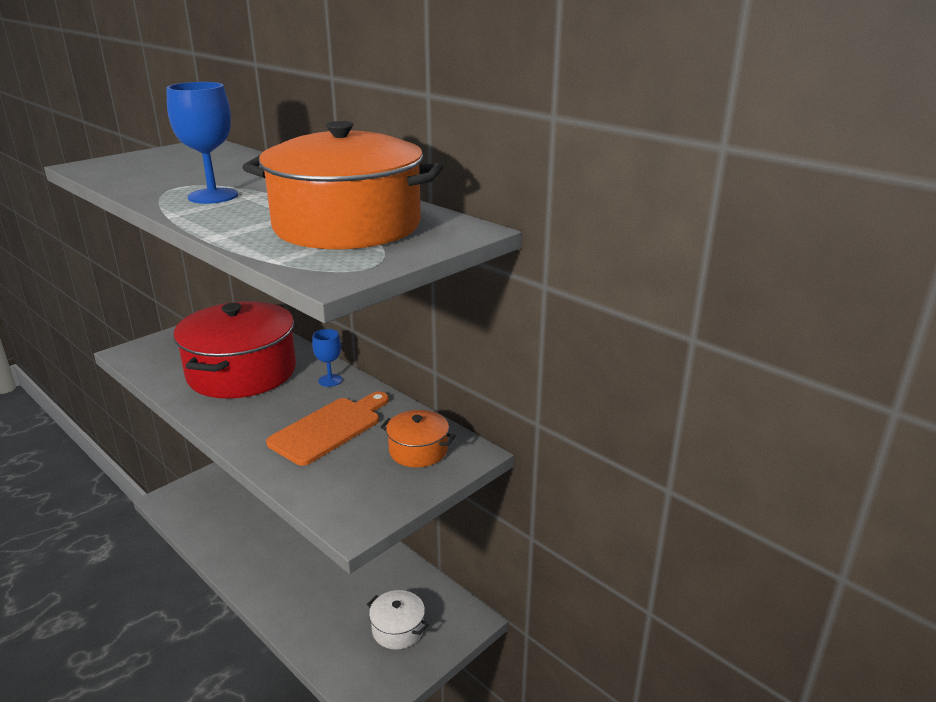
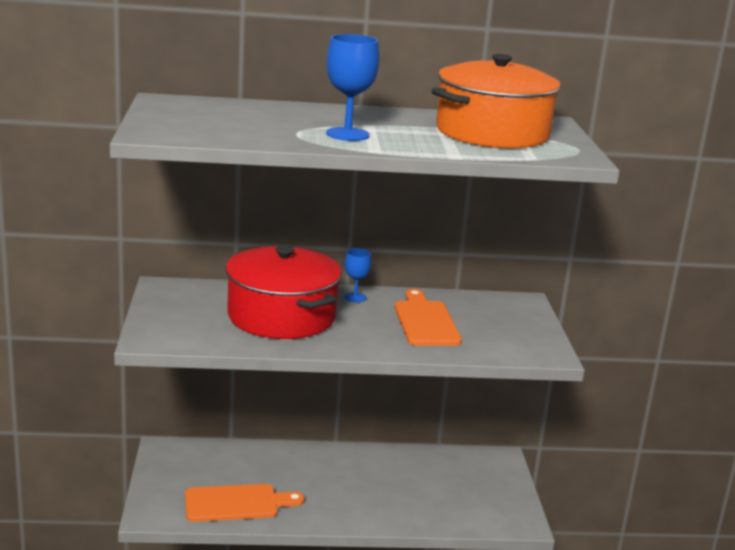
camera: 50 degrees left, 5 degrees down
white pot [367,590,429,650] -> none
orange pot [380,410,456,467] -> none
none -> orange cutting board [185,484,304,522]

